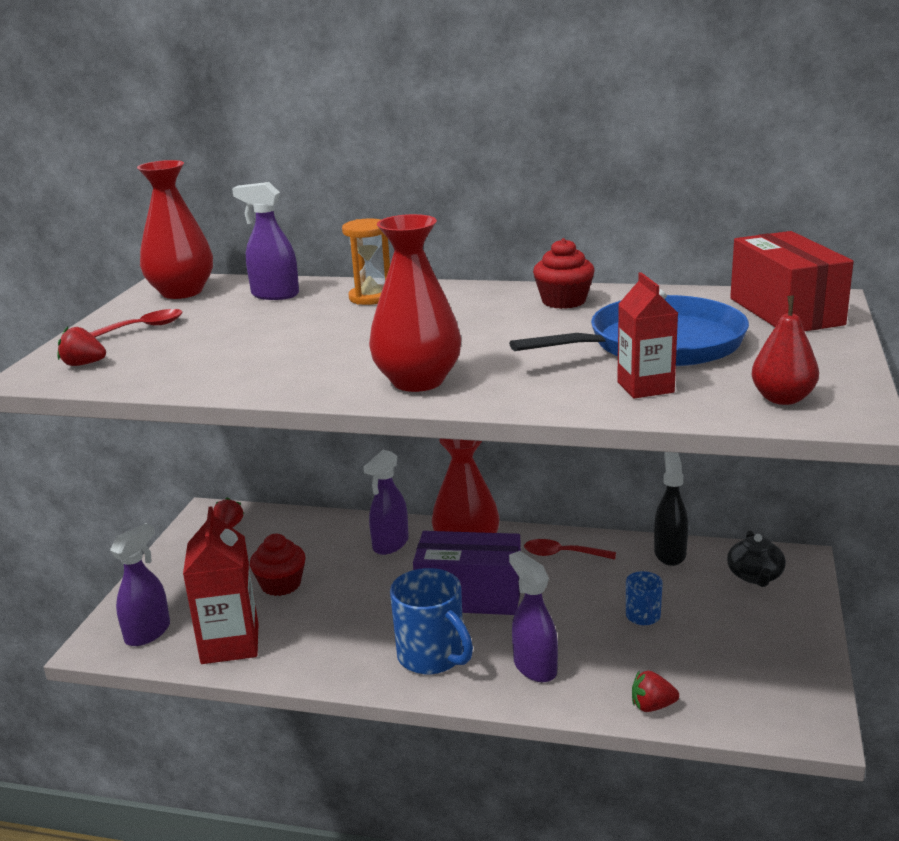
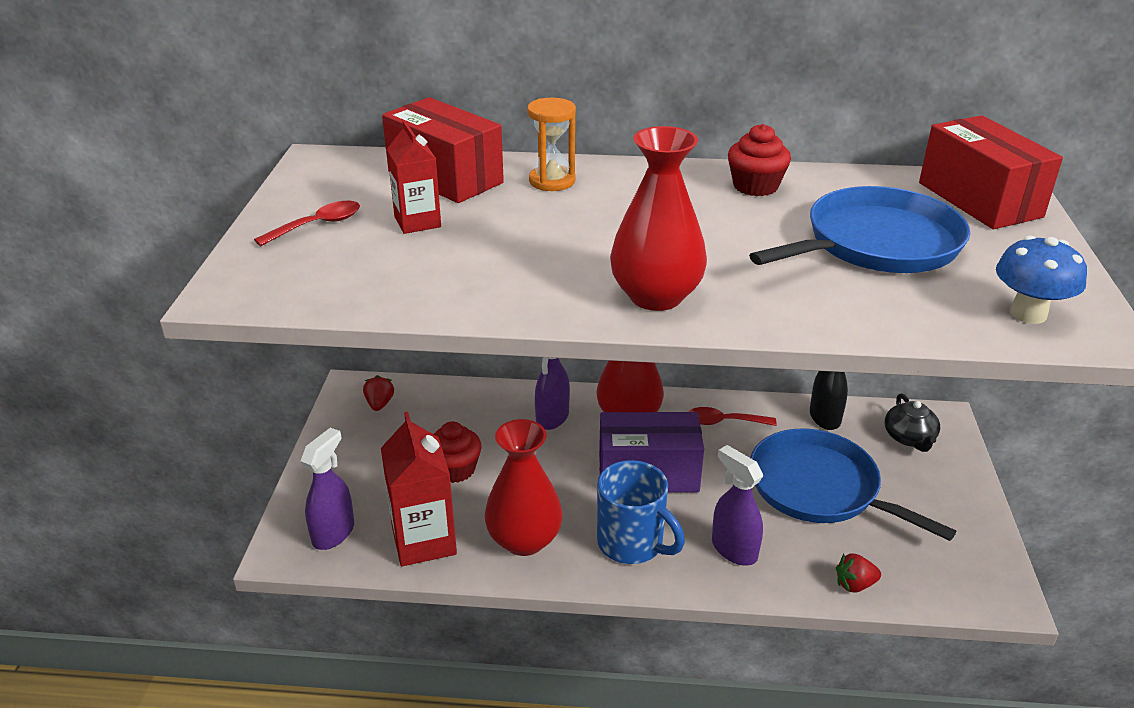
camera: 10 degrees left, 10 degrees up
red strawberry [57,327,106,366] -> none
red vase [137,160,213,299] -> red vase moved to [484,419,563,556]
purple spray bottle [232,182,299,300] -> red box [382,97,504,203]
red carton [617,272,678,398] -> red carton moved to [387,120,441,234]
blue mug [626,571,663,625] -> blue pan [750,428,956,541]
red pear [752,296,819,405] -> blue mushroom [996,235,1087,324]

